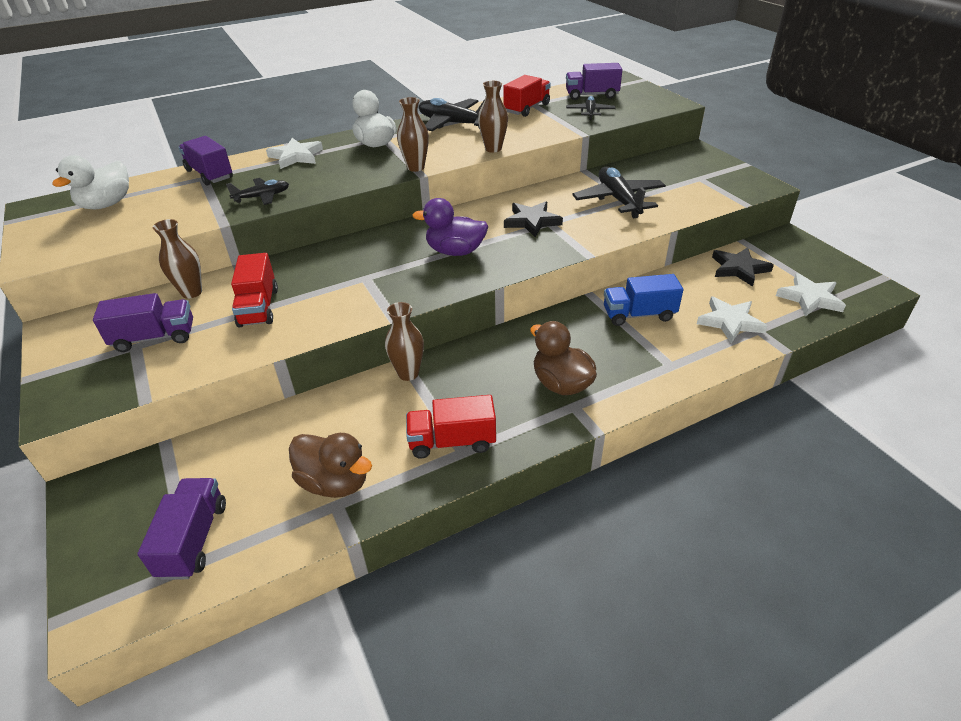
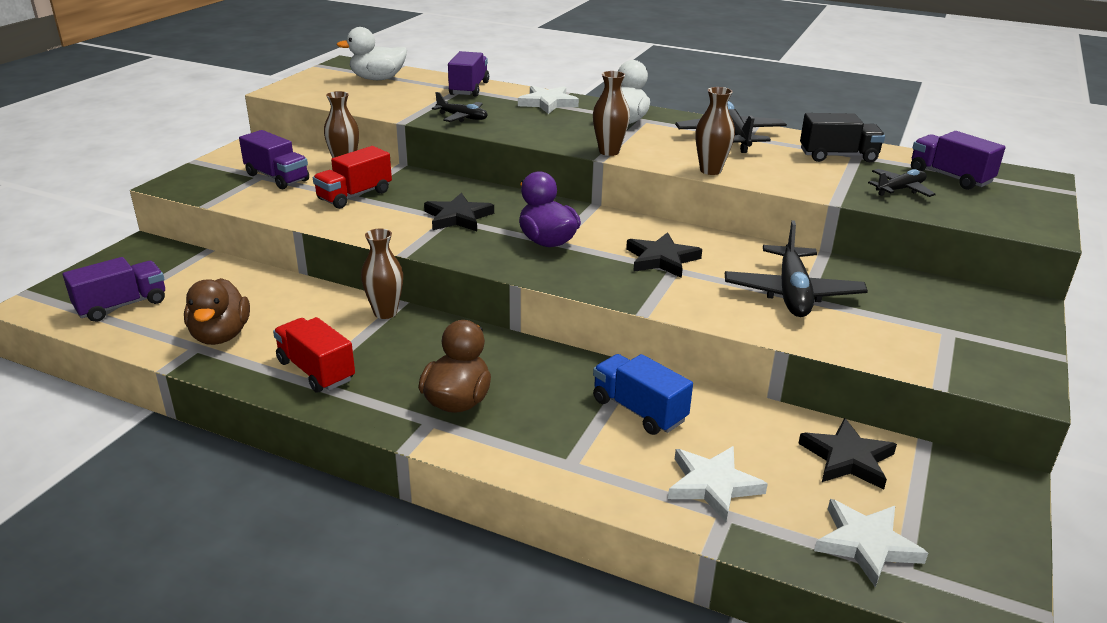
camera: 50 degrees right, 10 degrees down
red truck [503,75,551,117] -> black truck [800,113,885,162]
black plane [572,167,666,218] -> black plane turned 150 degrees clockwise [725,220,868,317]
none -> black star [424,193,494,231]

